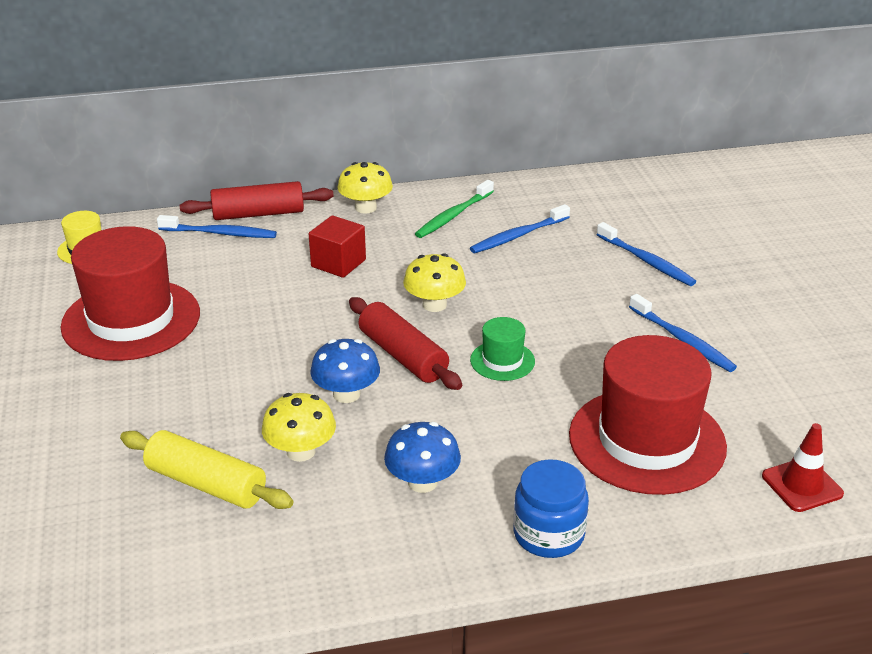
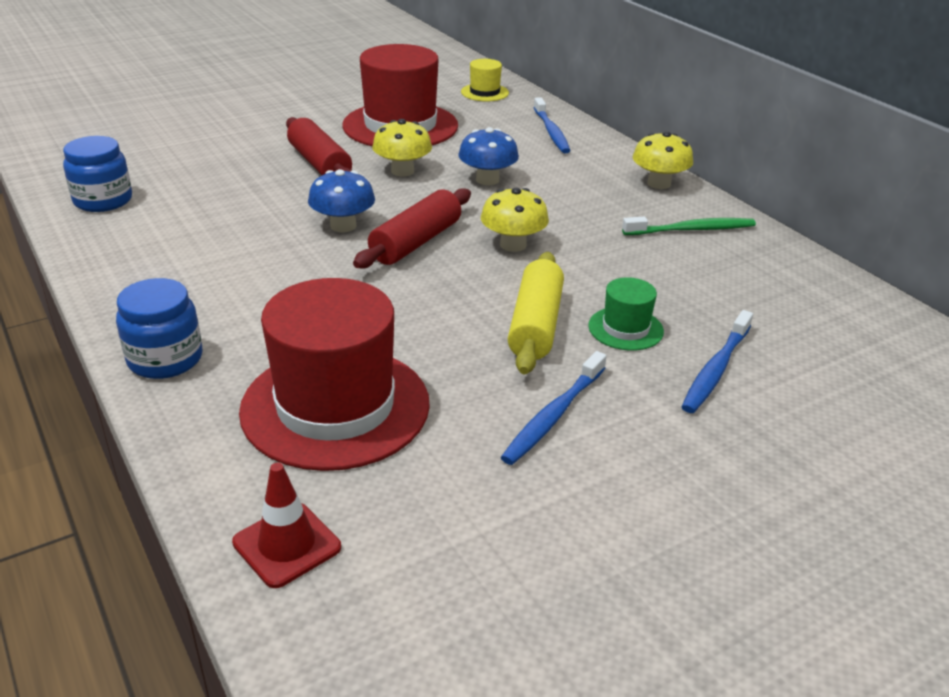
camera: 70 degrees right, 0 degrees up
yellow rolling pin [120,430,294,509] -> yellow rolling pin moved to [508,252,564,374]
red rolling pin [180,181,334,220] -> red rolling pin moved to [286,117,352,175]
yellow mushroom [262,393,336,462] -> yellow mushroom moved to [372,119,432,176]
red cube [309,215,366,278] -> none
blue mushroom [384,422,461,493] -> blue mushroom moved to [458,127,519,185]
green toothbrush [415,180,494,238] -> green toothbrush turned 150 degrees clockwise [622,217,756,235]
blue toothbrush [470,204,570,253] -> none
green hat [470,317,535,381] -> green hat moved to [588,277,664,351]
none -> blue jar [63,136,132,212]

